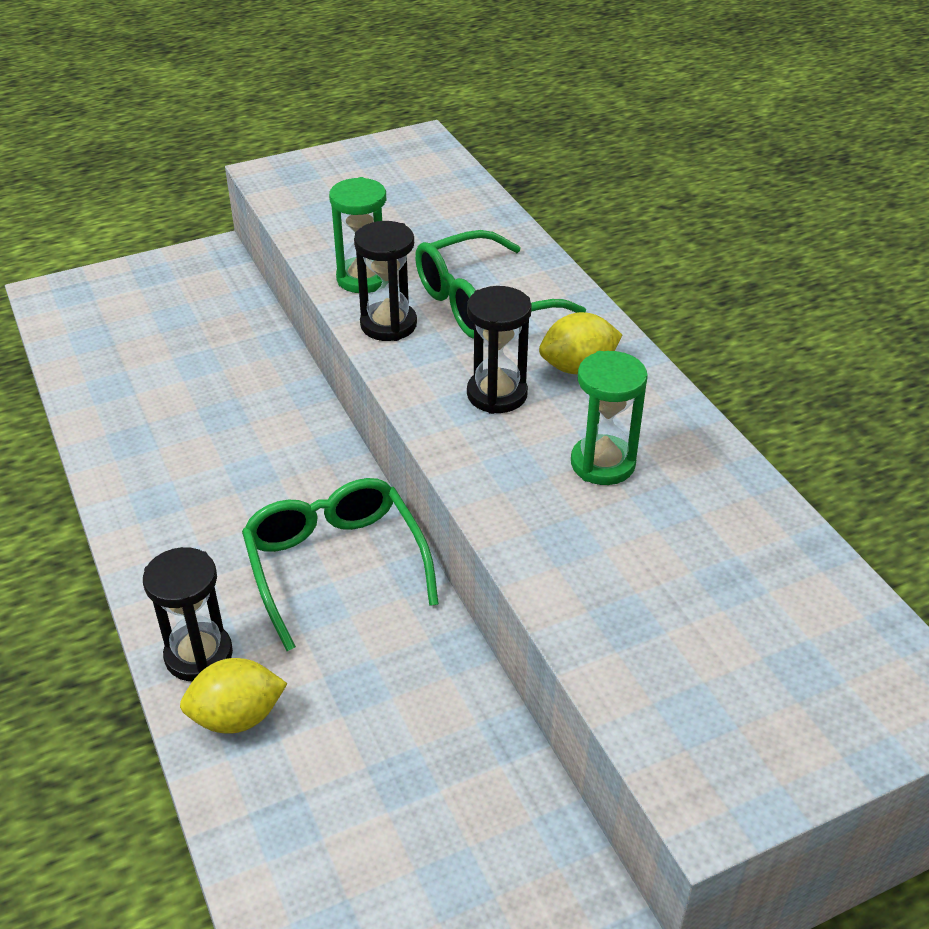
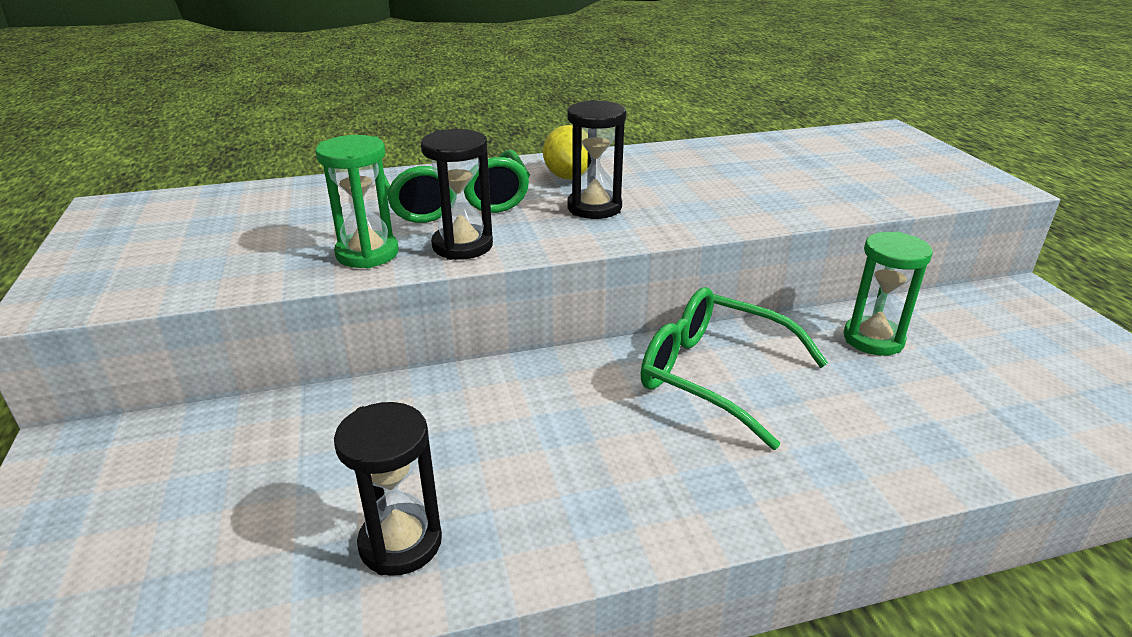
camera: 80 degrees left, 10 degrees down
black hourglass [143,547,233,681] -> black hourglass moved to [334,402,442,576]
yellow lemon [180,658,288,734] -> none
green glasses [242,478,439,651] -> green glasses turned 45 degrees clockwise [641,287,828,450]
green hourglass [571,351,648,485] -> green hourglass moved to [844,232,933,356]

